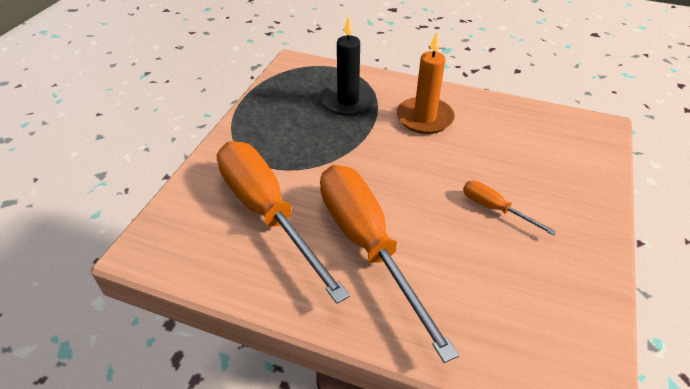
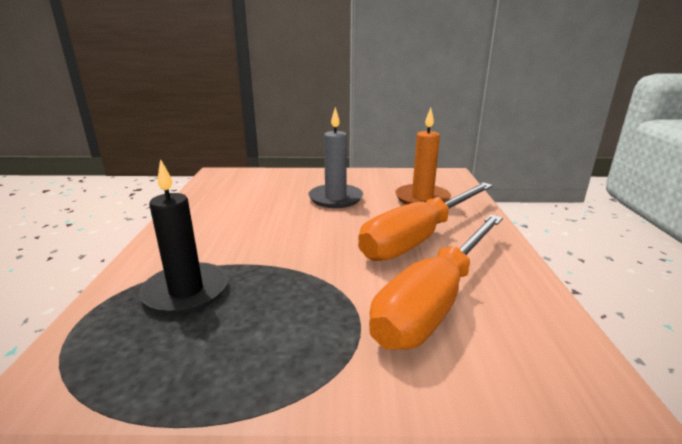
camera: 110 degrees left, 20 degrees down
orange candle [397,32,455,134] -> orange candle moved to [395,108,451,205]
orange screwdriver [463,181,557,236] -> grey candle [308,107,363,208]

